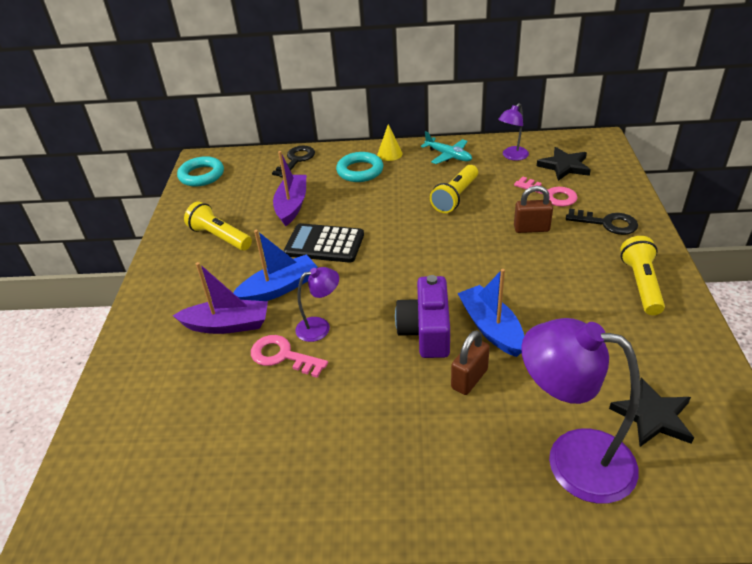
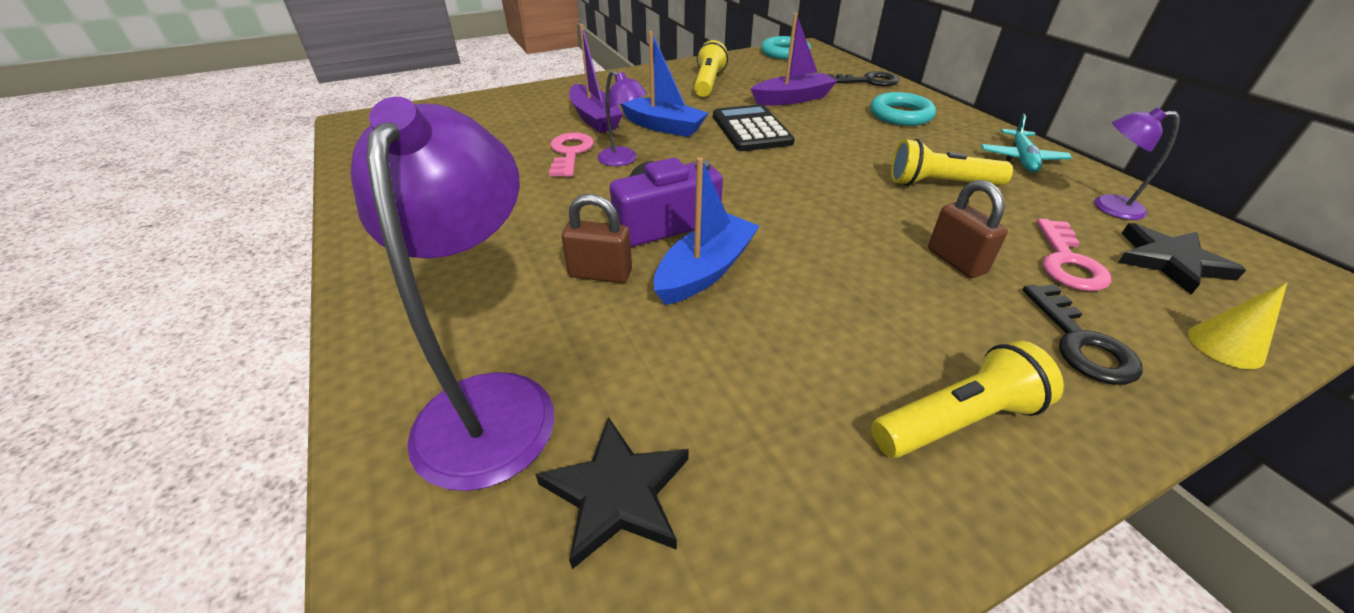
camera: 60 degrees right, 0 degrees up
yellow cone [377,124,403,161] -> yellow cone moved to [1188,282,1287,369]

